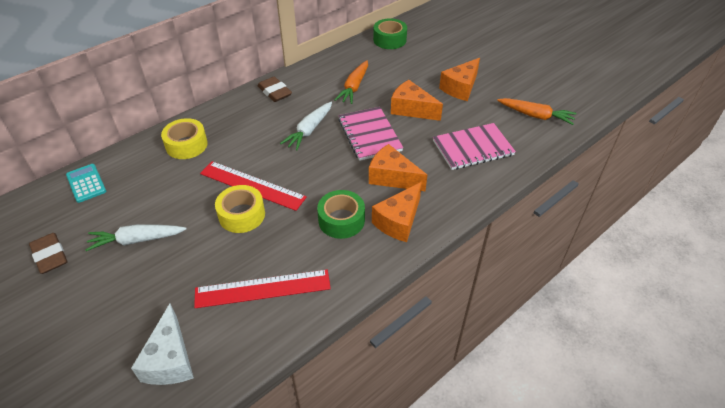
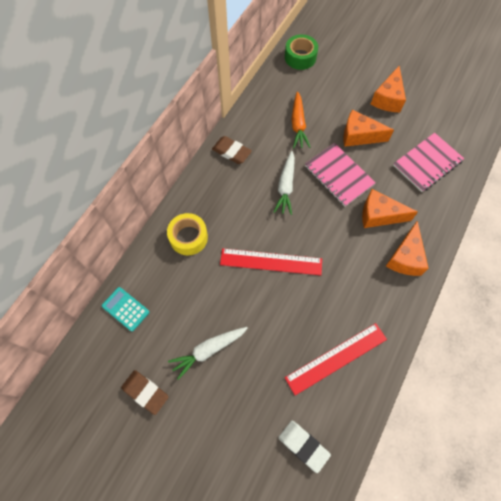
camera: 20 degrees left, 20 degrees up
white cheese [131,304,194,385] -> white eraser [278,421,331,473]
yellow tape [215,185,265,233] -> none
green tape [317,190,365,239] -> none
orange carrot [497,98,576,125] -> none

